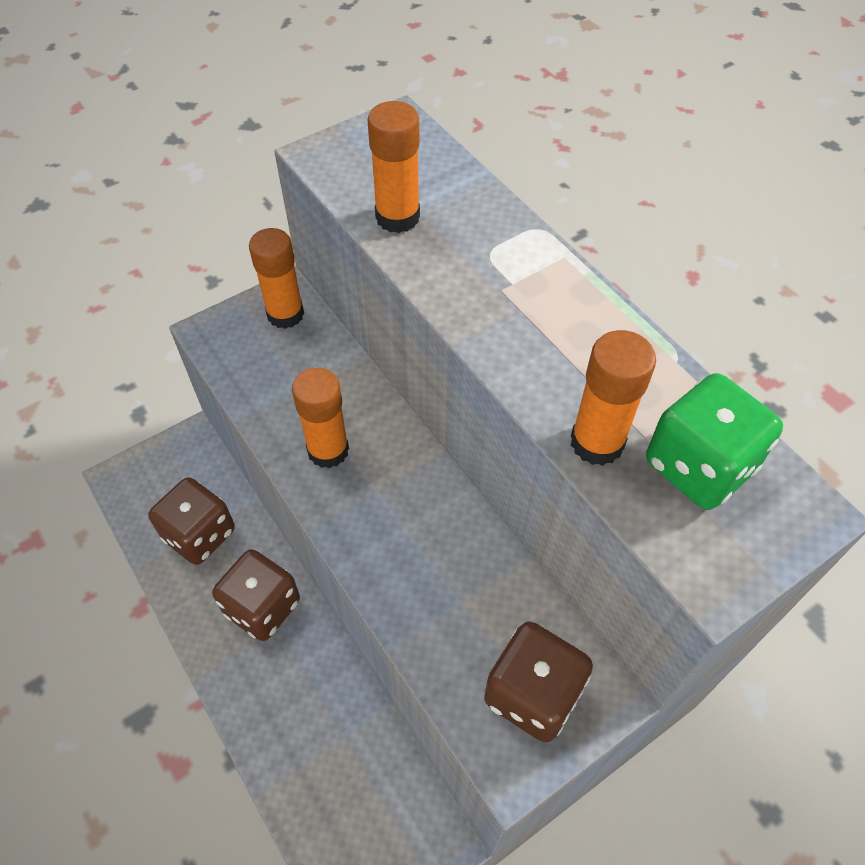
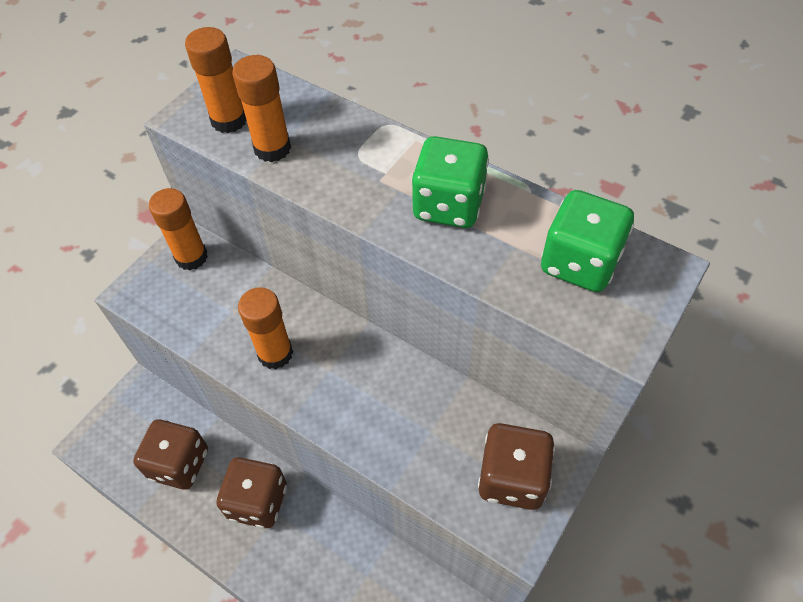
camera: 20 degrees left, 0 degrees up
orange glue stick [571,330,656,466] -> orange glue stick moved to [185,27,246,133]
none -> green dice [411,136,489,228]

